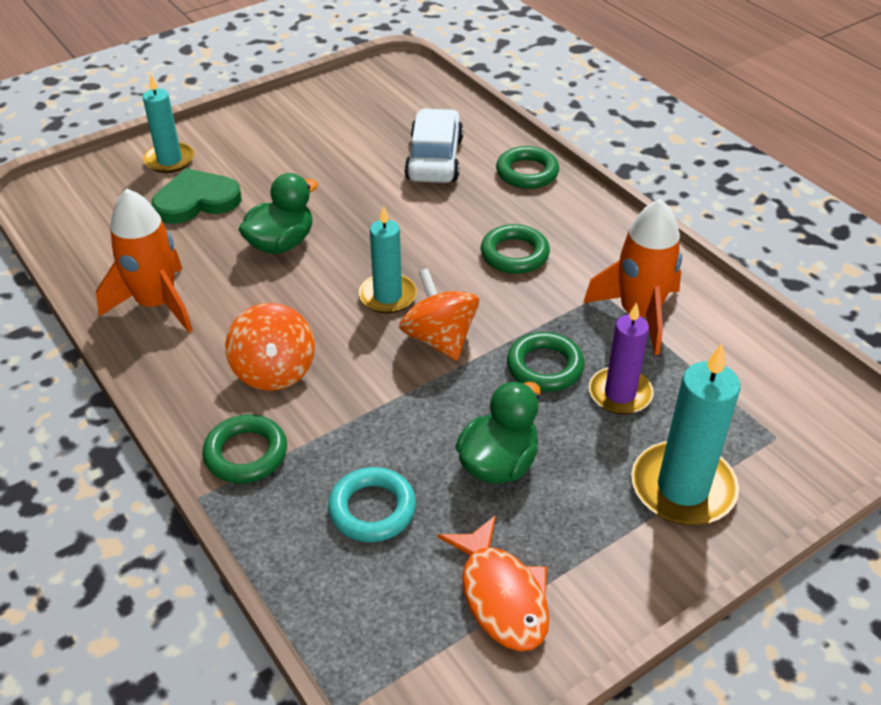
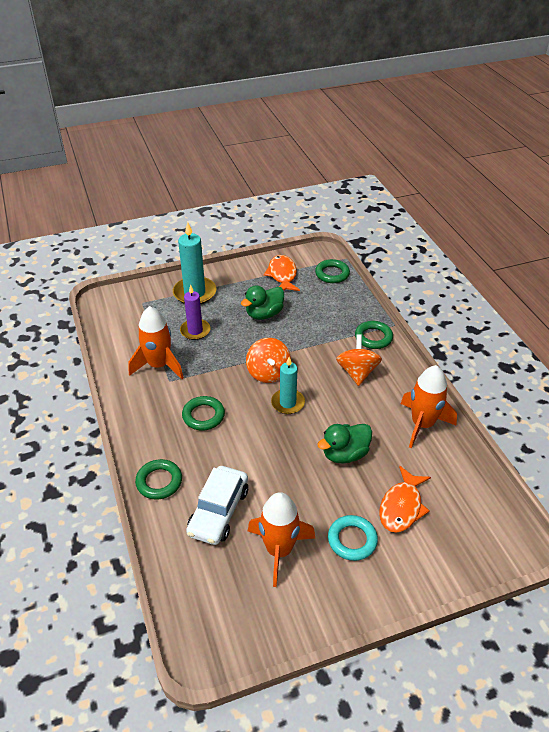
camera: 165 degrees left, 0 degrees up
turquoise candle [143,75,194,173] -> none
green heart [152,168,242,224] -> orange fish [379,466,431,533]
turquoise ring [328,467,416,542] -> turquoise ring moved to [328,515,378,561]
green ring [507,332,585,392] -> green ring moved to [315,259,350,283]
none -> orange rocket [248,492,315,587]

